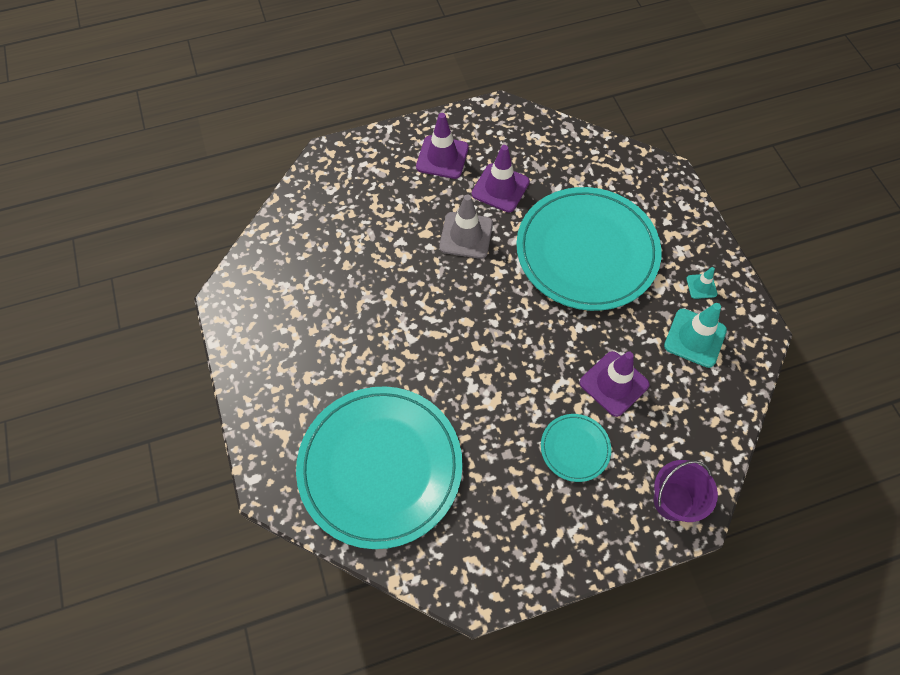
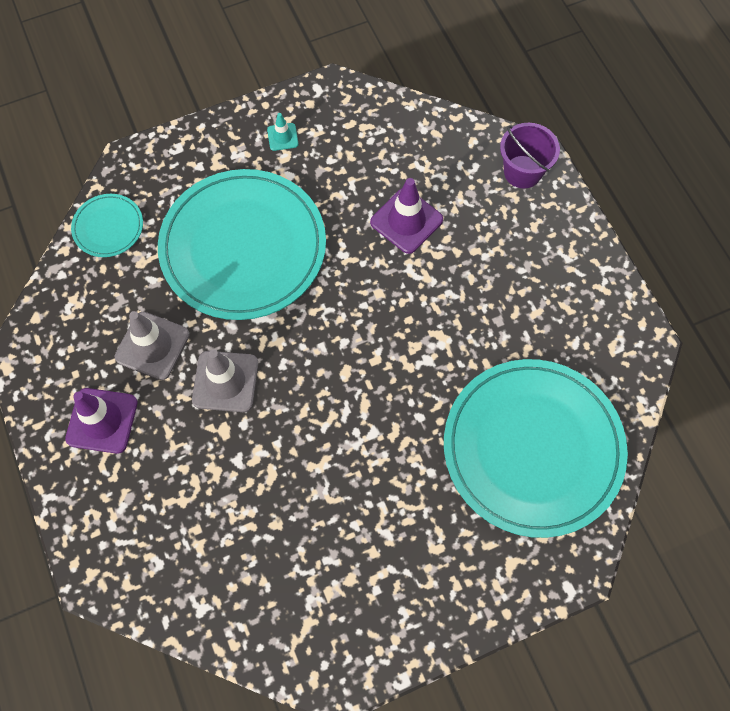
camera: 95 degrees left, 5 degrees up
purple traffic cone [472,145,530,212] -> grey traffic cone [115,311,189,380]
turquoise plate [541,414,611,482] -> turquoise plate moved to [71,194,143,257]
turquoise traffic cone [664,303,727,368] -> none

